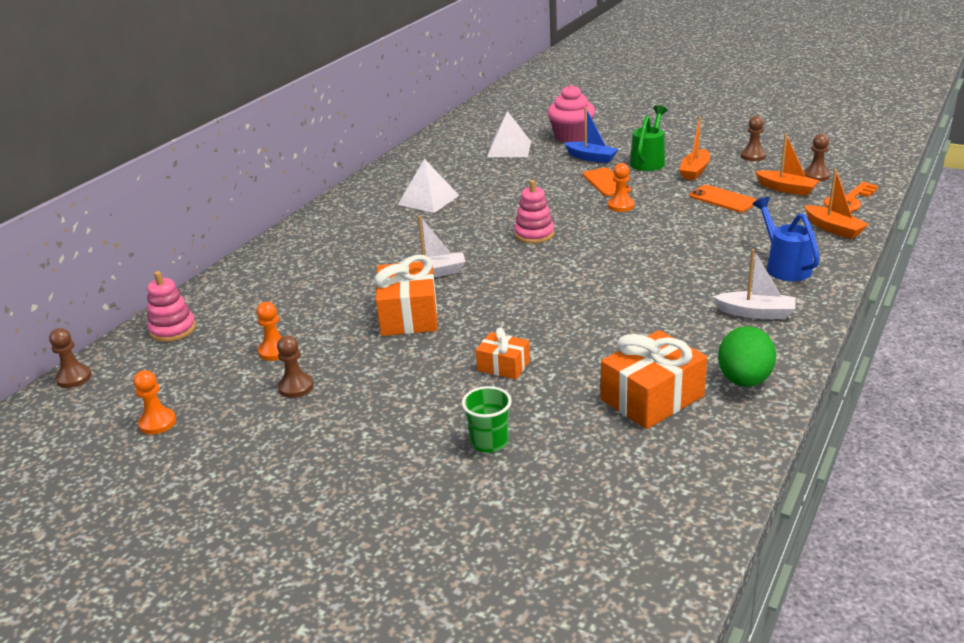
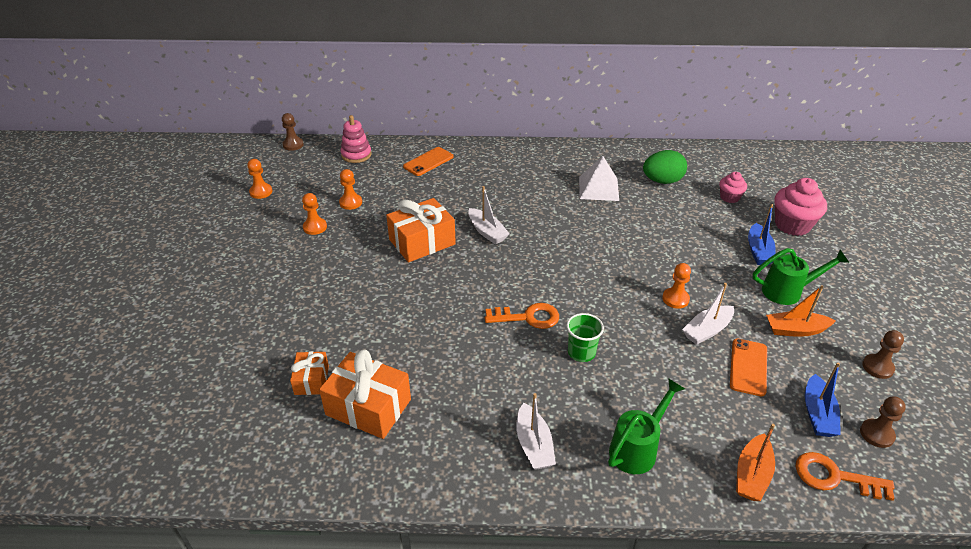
camera: 60 degrees right, 10 degrees up
brown pawn [277,336,313,398] -> orange pawn [302,193,327,235]
green cup [462,386,512,453] -> green cup moved to [566,313,604,362]
orange gift [476,327,530,379] -> orange gift moved to [290,351,329,395]
white pyramid [487,111,531,157] -> pink cupcake [719,172,747,203]
pink stacking toy [514,180,554,244] -> none
orange phone [583,168,631,196] -> orange phone moved to [403,147,454,176]
green egg [718,326,776,387] -> green egg moved to [643,150,687,184]
blue watering can [752,197,820,281] -> green watering can [608,378,685,474]
orange boat [755,134,820,196] -> blue boat [805,363,841,437]
none -> orange key [485,303,559,329]
none -> white boat [682,283,734,345]

